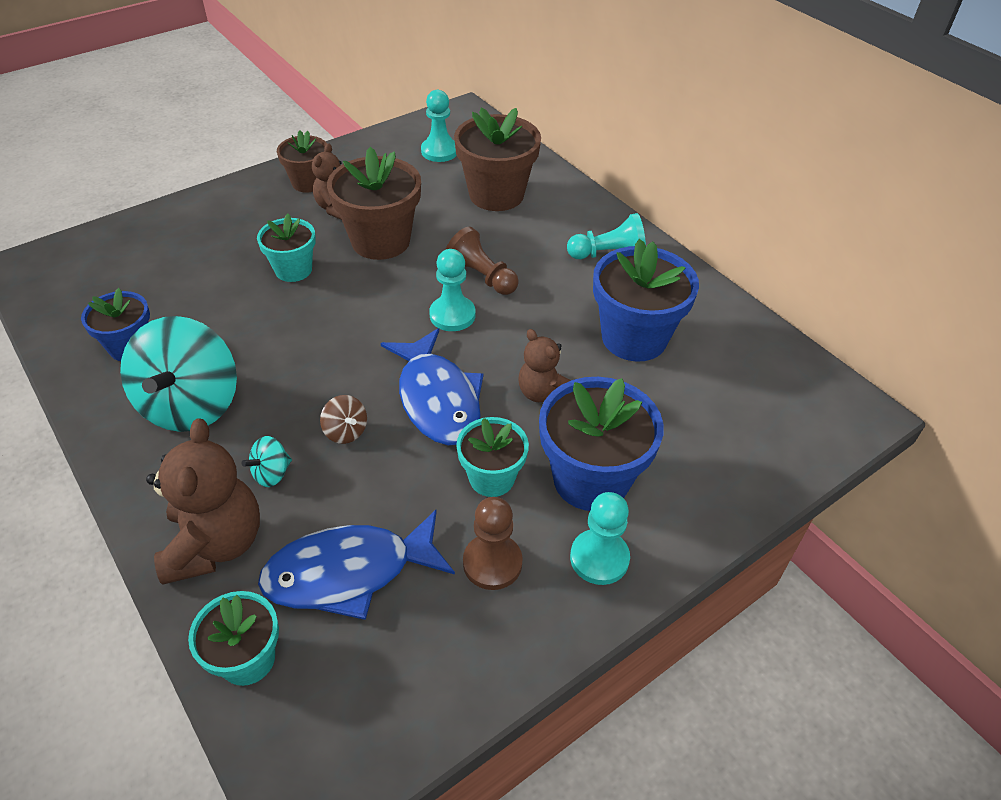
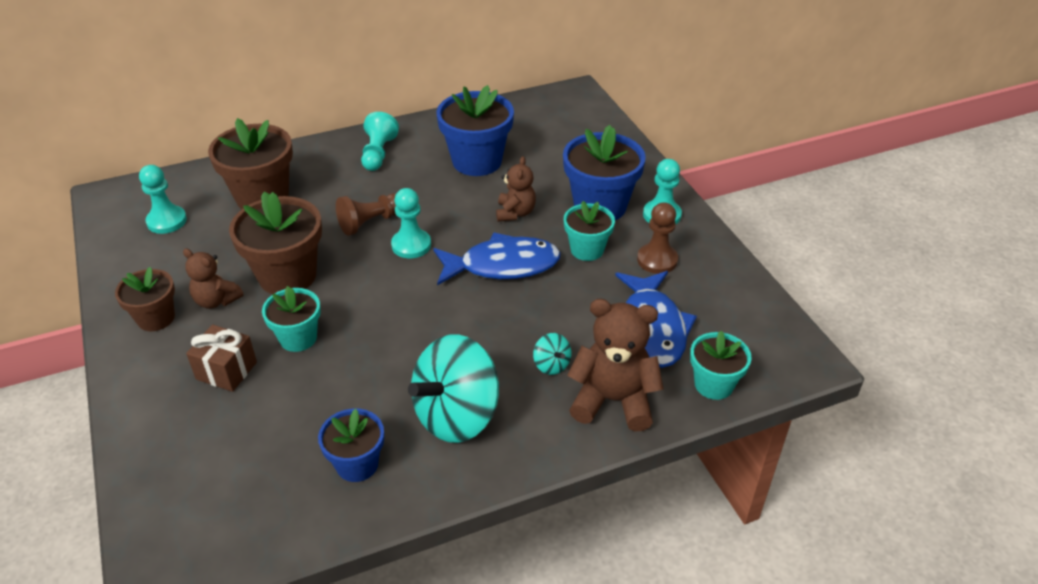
camera: 75 degrees left, 5 degrees down
turquoise spinning top [120,316,237,432] -> turquoise spinning top turned 120 degrees clockwise [408,334,499,443]
brown spinning top [320,395,367,444] -> none
brown teddy bear [518,329,571,402] -> brown teddy bear turned 60 degrees counterclockwise [496,156,536,222]
none -> brown gift [186,325,257,392]

